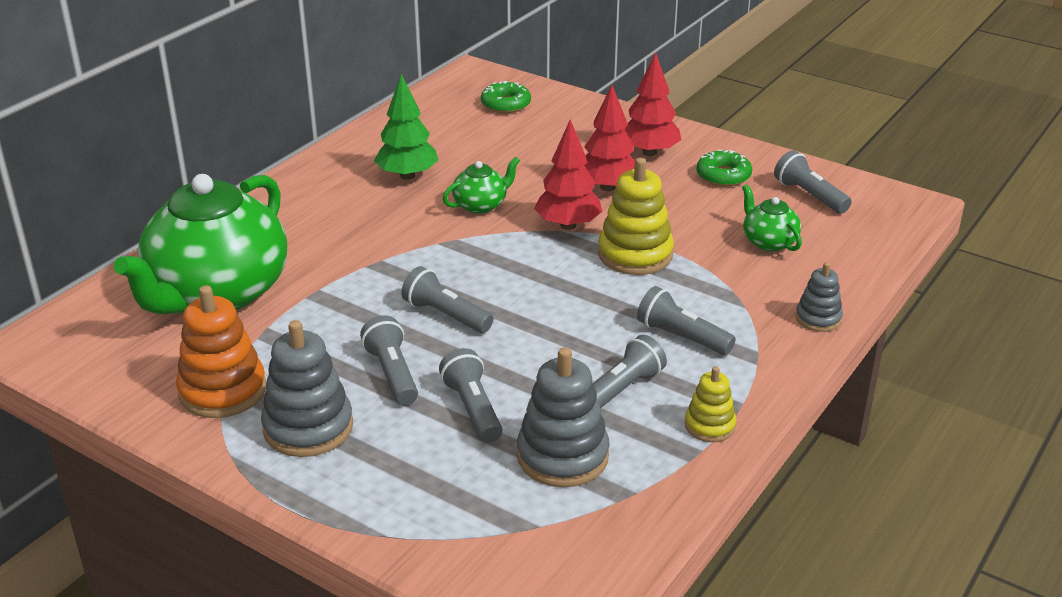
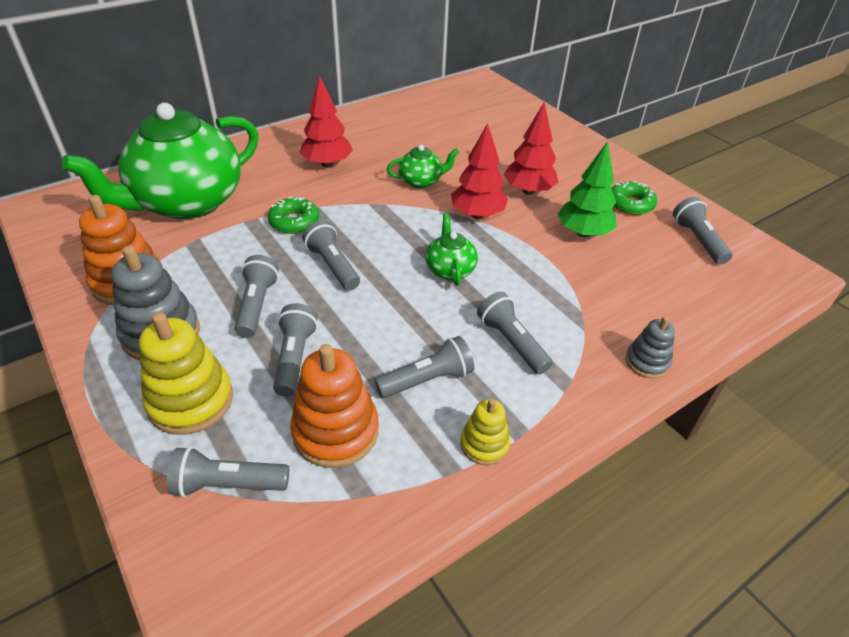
camera: 20 degrees right, 10 degrees up
green tree [374,74,438,180] -> green tree moved to [558,141,616,237]
green donut [481,81,531,113] -> green donut moved to [268,197,319,234]
grey stacking toy [517,347,610,487] -> orange stacking toy [290,344,379,468]
yellow stacking toy [598,158,674,275] -> yellow stacking toy moved to [139,312,233,435]
red tree [625,52,681,156] -> red tree moved to [300,75,353,167]
green teapot [742,185,802,252] -> green teapot moved to [426,214,478,286]
none -> grey flashlight [167,446,289,497]

